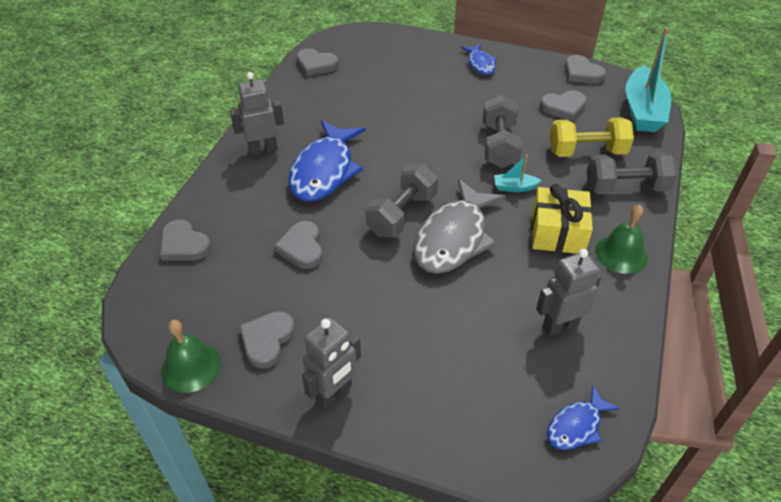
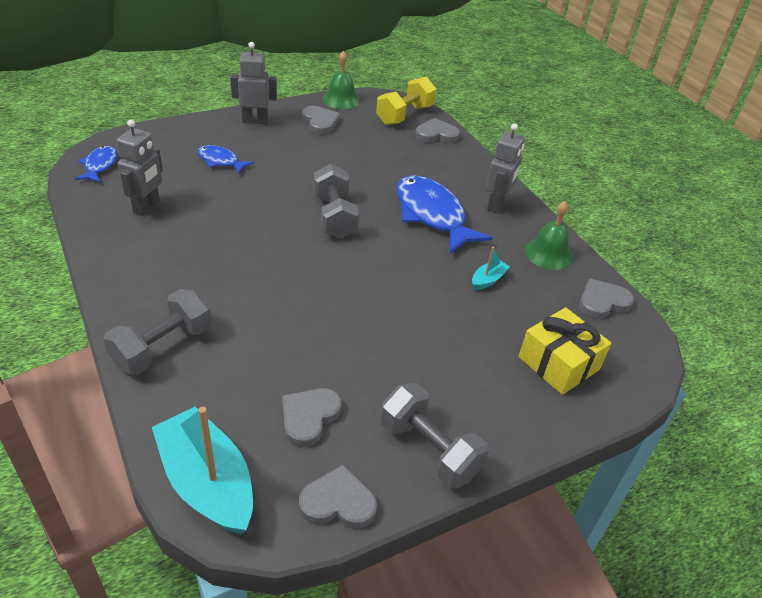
camera: 130 degrees right, 5 degrees down
grey heart [274,221,323,269] -> none
grey robot [302,317,361,409] -> grey robot turned 90 degrees clockwise [230,42,277,124]
grey fish [414,179,506,274] -> none
blue fish [461,44,497,75] -> blue fish moved to [198,145,254,174]
grey dumbbell [483,95,522,168] -> grey dumbbell moved to [380,383,489,488]
turquoise boat [494,154,542,192] -> turquoise boat moved to [472,247,510,290]
yellow gift [532,184,593,254] -> yellow gift moved to [519,307,612,395]
yellow dumbbell [550,117,634,157] -> yellow dumbbell moved to [376,77,436,125]
green bell [595,205,648,274] -> green bell moved to [525,201,572,270]

